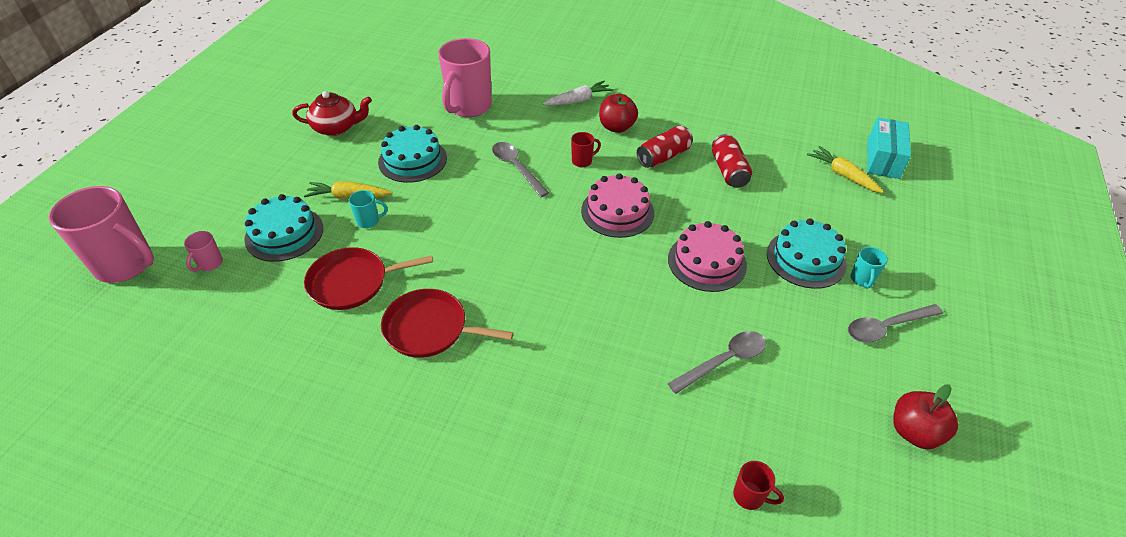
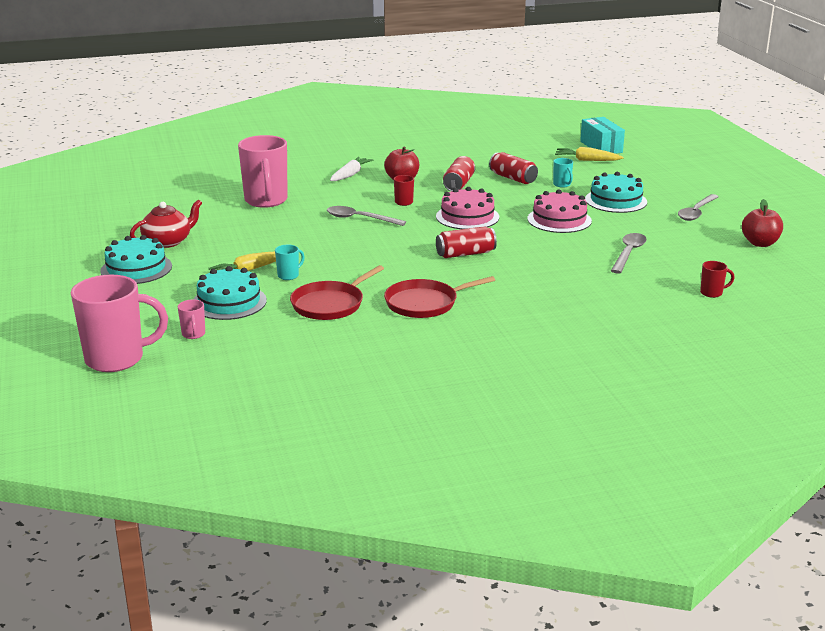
camera: 35 degrees left, 20 degrees down
turquoise cake [378,125,447,183] -> turquoise cake moved to [100,235,172,284]
turquoise mug [851,247,888,289] -> turquoise mug moved to [553,158,573,188]
none -> red can [436,226,497,258]

